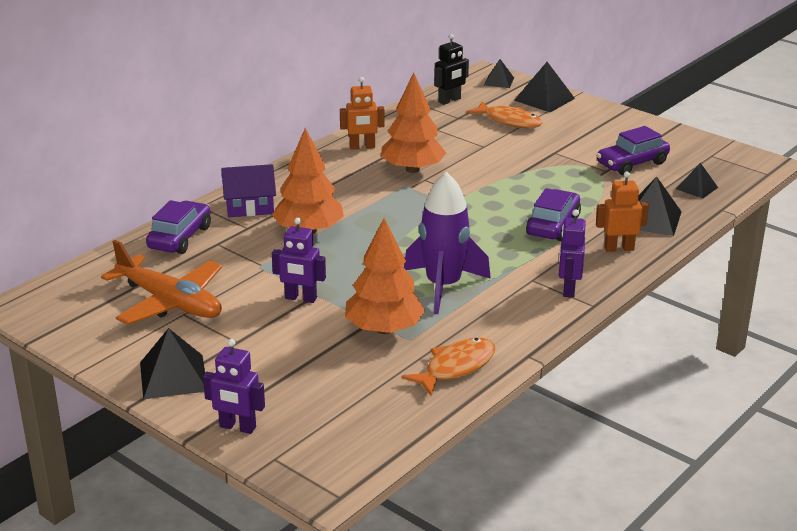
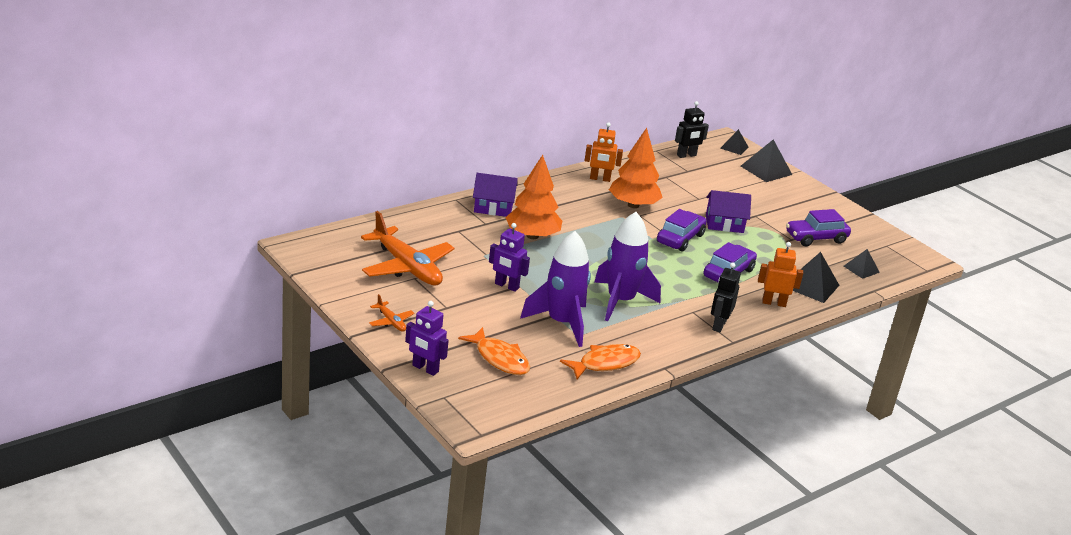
camera: 10 degrees right, 0 degrees up
black pyramid [140,328,205,399] -> orange plane [369,294,415,332]
purple car [146,200,211,254] -> purple car moved to [657,209,707,252]
orange tree [345,218,425,334] -> purple rocket [520,231,591,347]
orange fish [466,101,543,128] -> orange fish moved to [458,327,530,375]
purple robot [559,209,586,298] -> black robot [711,263,741,332]
none -> purple house [706,190,751,233]

